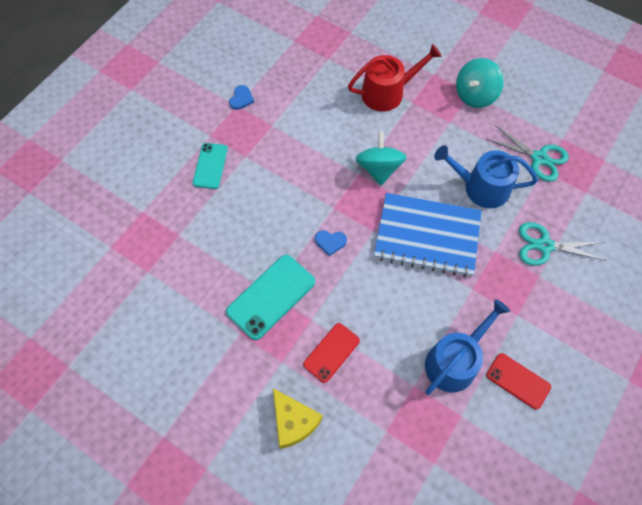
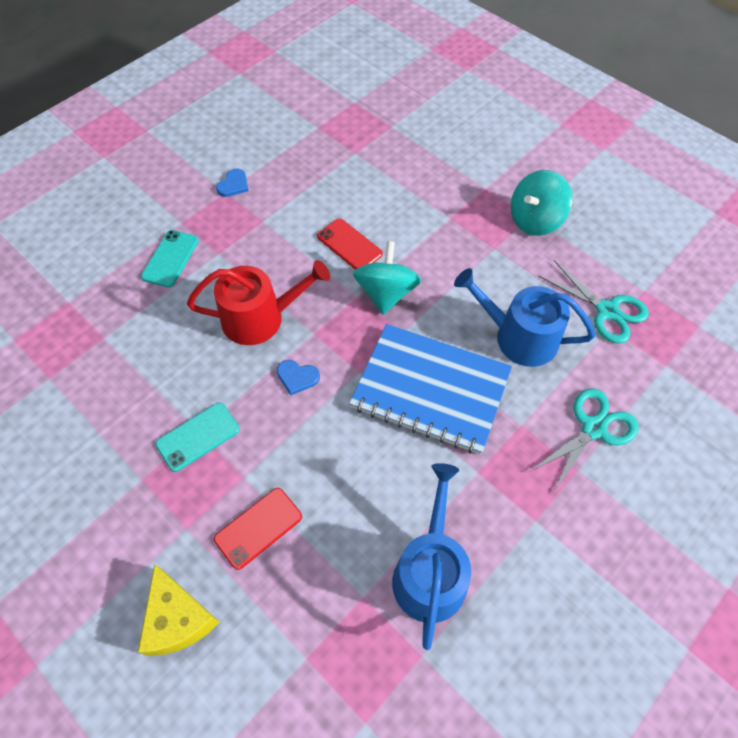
camera: 10 degrees right, 5 degrees down
turquoise phone [226,255,315,340] -> turquoise phone [155,403,240,472], size x0.64
red watering can [348,44,442,111] -> red watering can moved to [187,260,330,345]
blue watering can [425,299,510,395] -> blue watering can turned 45 degrees counterclockwise [392,463,471,650]
red phone [486,353,551,410] -> red phone moved to [317,218,383,270]
turquoise scissors [519,222,607,266] -> turquoise scissors turned 120 degrees clockwise [531,388,639,493]

